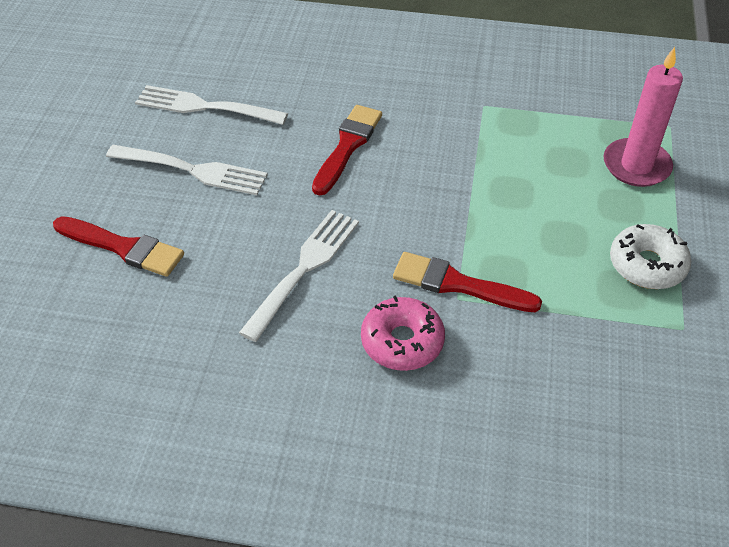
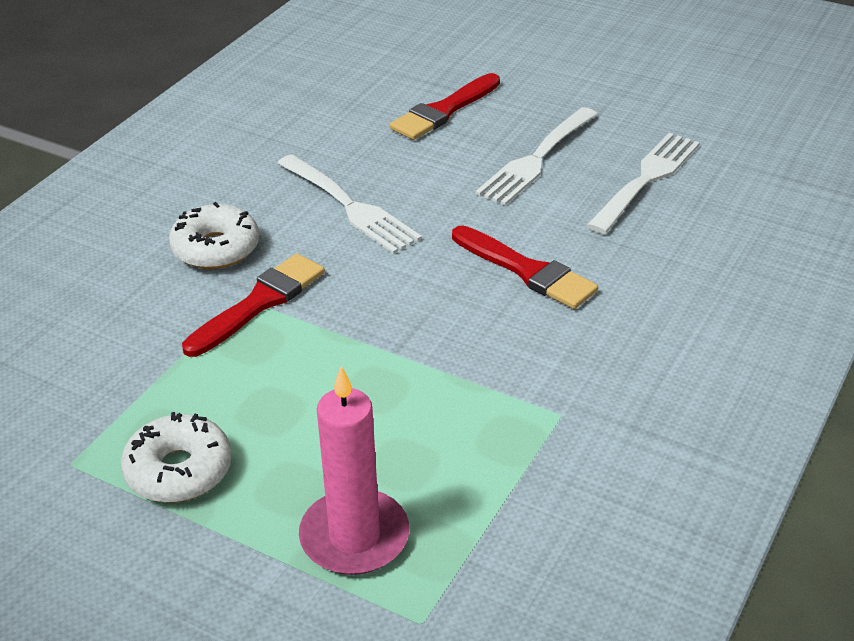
camera: 110 degrees right, 10 degrees down
pink donut [361,295,445,371] -> white donut [169,202,259,269]

